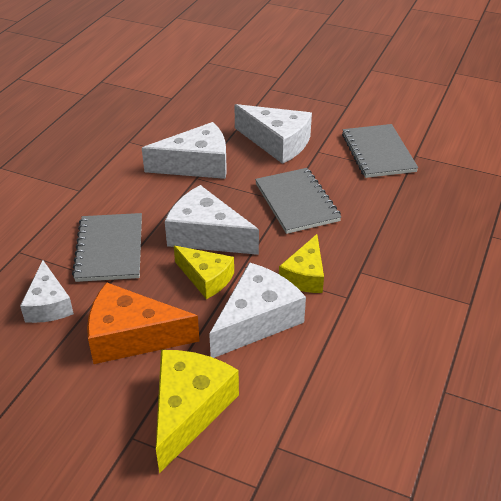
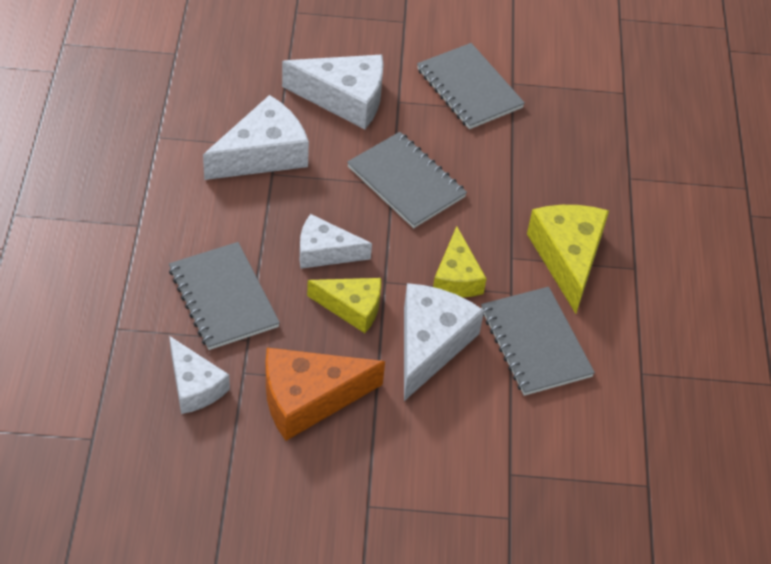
camera: 25 degrees left, 10 degrees up
yellow cheese [156,350,239,473] -> yellow cheese moved to [527,205,609,314]
white cheese [165,185,259,255] -> white cheese [300,214,372,269], size x0.65
none -> grey notebook [481,287,595,396]

